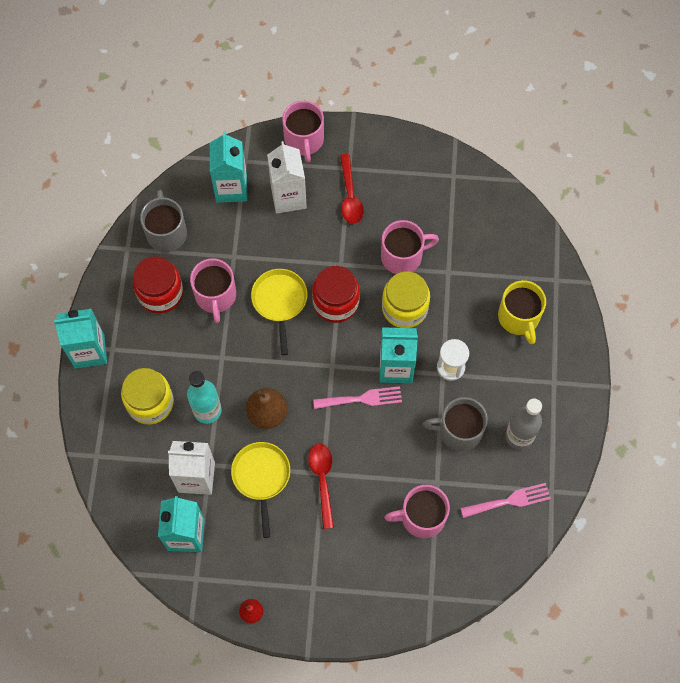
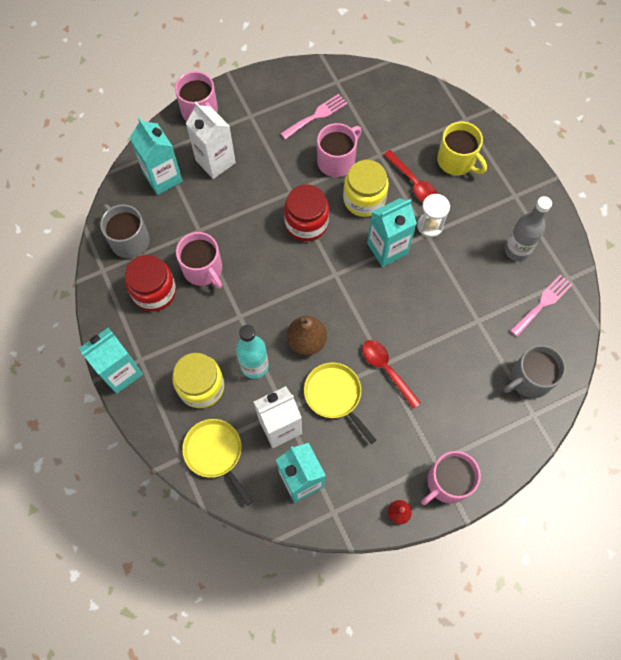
camera: 30 degrees left, 0 degrees up
yellow pan [251,269,307,355] -> yellow pan moved to [182,419,253,506]
pink fork [313,386,402,409] -> pink fork moved to [280,94,348,140]
red spoon [340,154,364,224] -> red spoon moved to [384,150,438,202]
pink mug [384,485,450,538] -> pink mug moved to [421,451,481,505]
grey mug [423,397,488,451] -> grey mug moved to [504,345,566,398]

